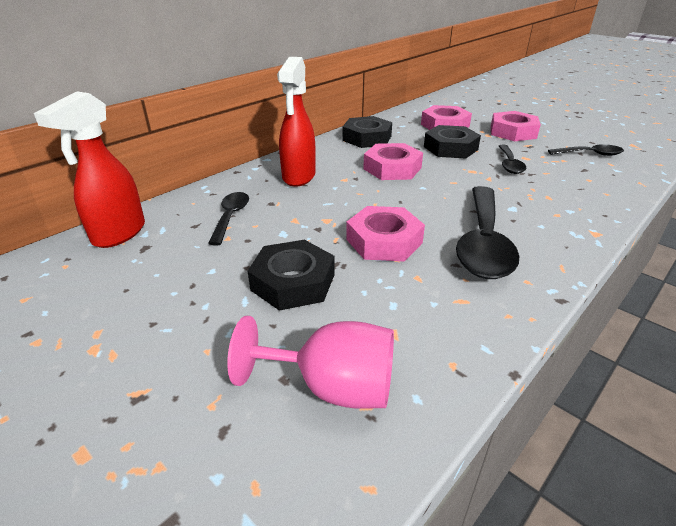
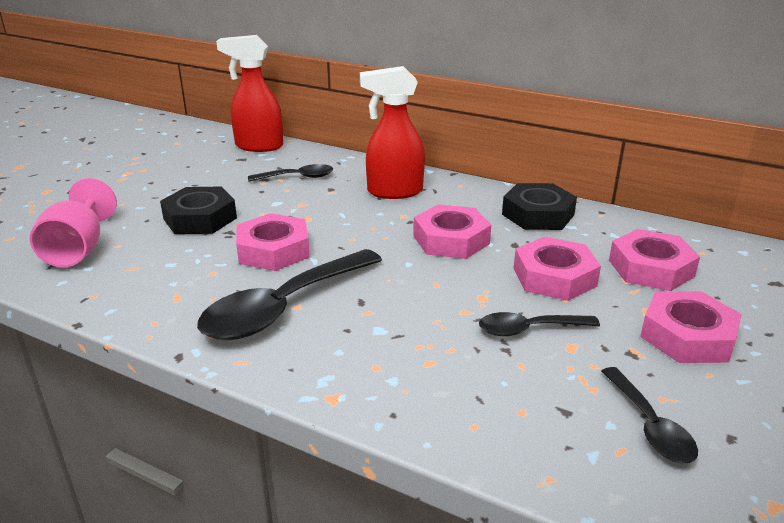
camera: 75 degrees right, 5 degrees down
black nut [424,125,481,159] -> pink nut [514,237,601,301]
black spoon [456,186,519,279] -> black spoon turned 45 degrees counterclockwise [197,249,382,340]

